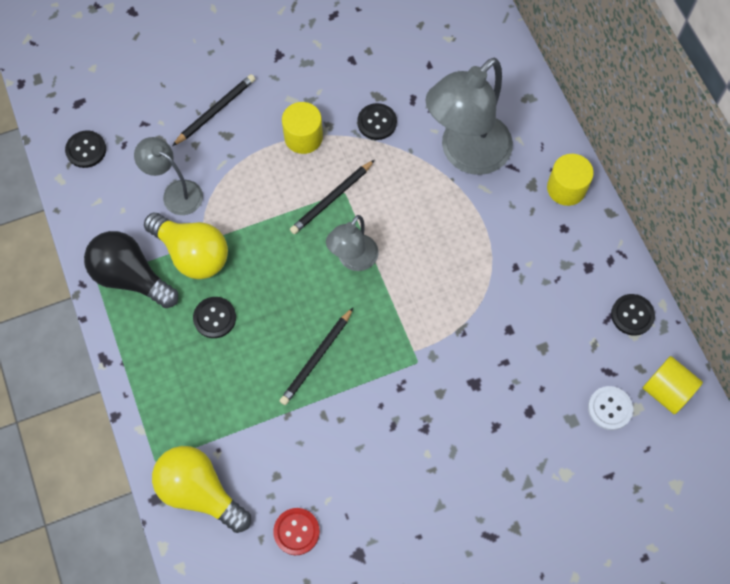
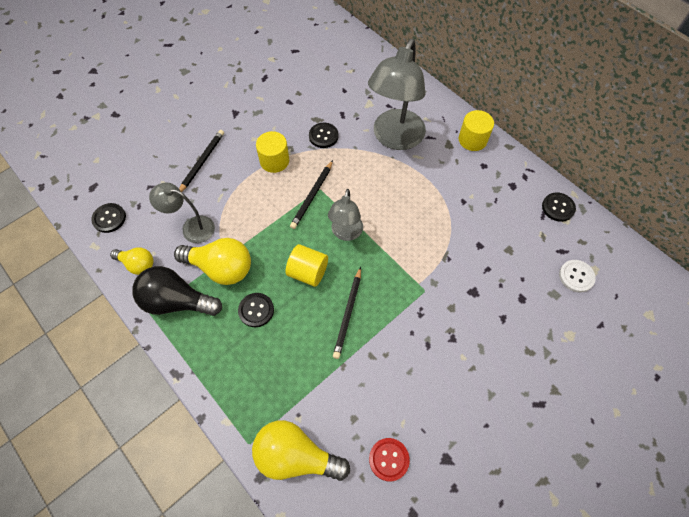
camera: 20 degrees left, 5 degrees down
yellow cylinder [643,356,703,414] -> yellow cylinder moved to [285,244,328,287]
none -> yellow light bulb [110,248,153,275]

